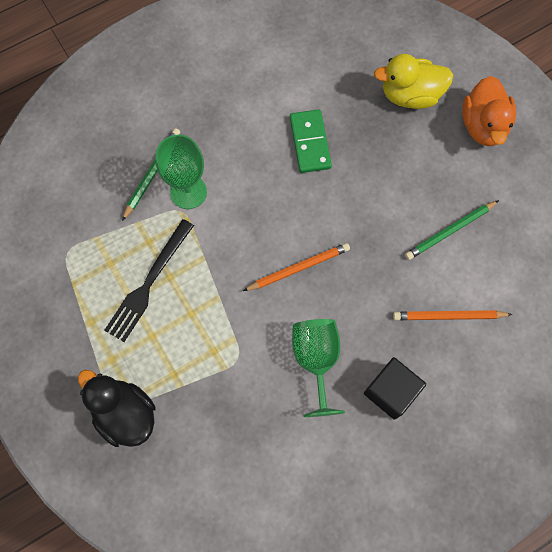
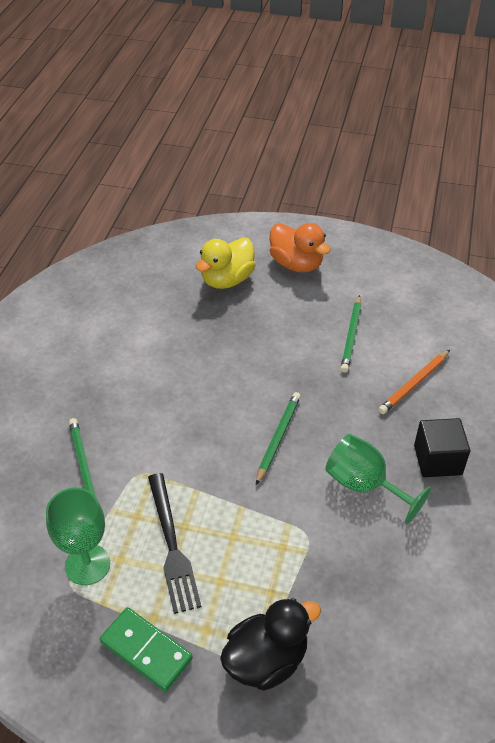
camera: 45 degrees left, 25 degrees down
black duck [78,370,155,447] -> black duck turned 150 degrees clockwise [220,598,321,691]
green goblet [156,135,207,209] -> green goblet moved to [46,488,110,585]
orange pencil [243,243,350,291] -> green pencil [256,392,301,485]
green domino [290,109,332,173] -> green domino moved to [100,607,193,691]

